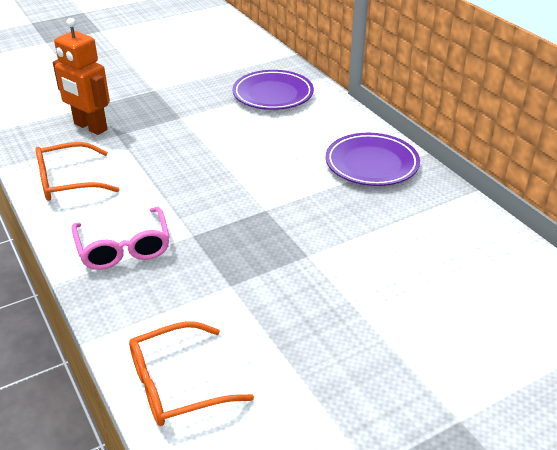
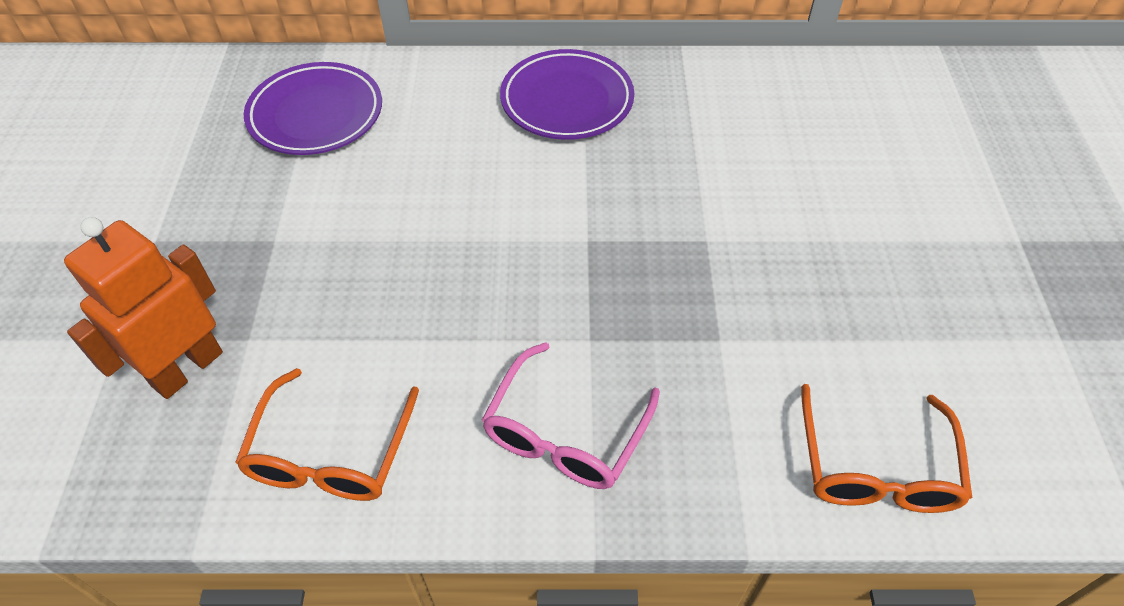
camera: 60 degrees left, 15 degrees up
orange robot [53,18,110,135] -> orange robot turned 150 degrees clockwise [64,217,223,399]
pink glasses [71,207,170,270] -> pink glasses turned 105 degrees clockwise [482,342,660,489]

